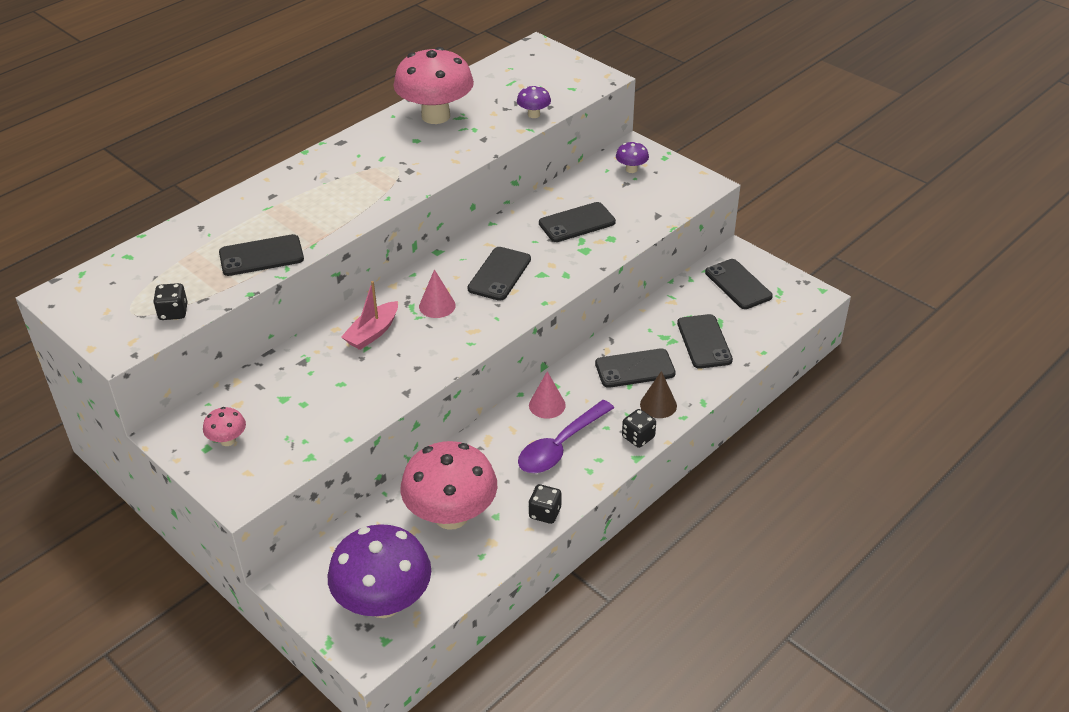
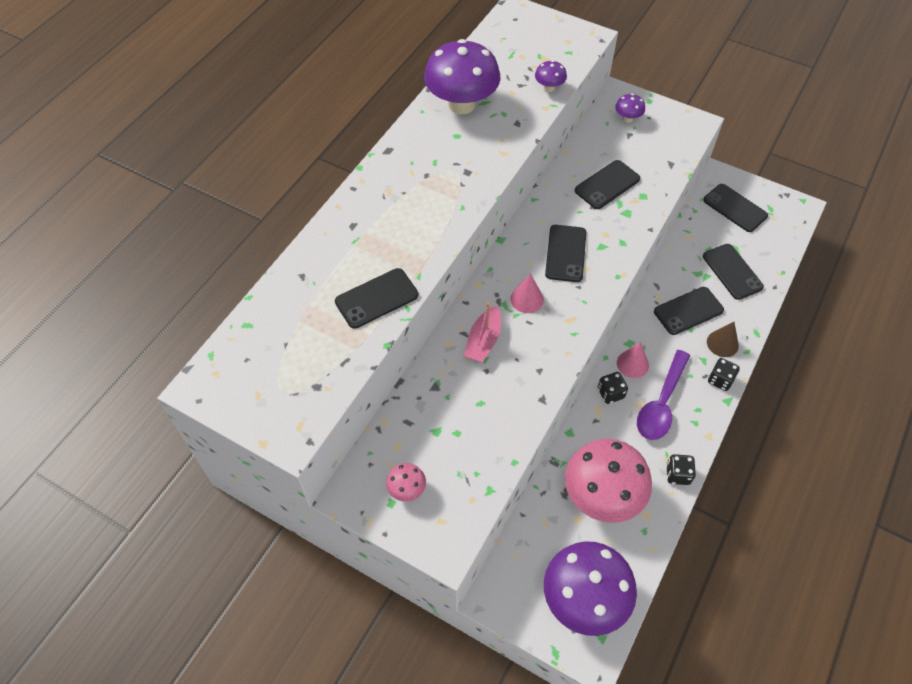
camera: 15 degrees left, 15 degrees up
black dice [153,283,188,320] -> black dice moved to [598,372,628,404]
pink mushroom [394,47,474,124] -> purple mushroom [424,39,500,114]

